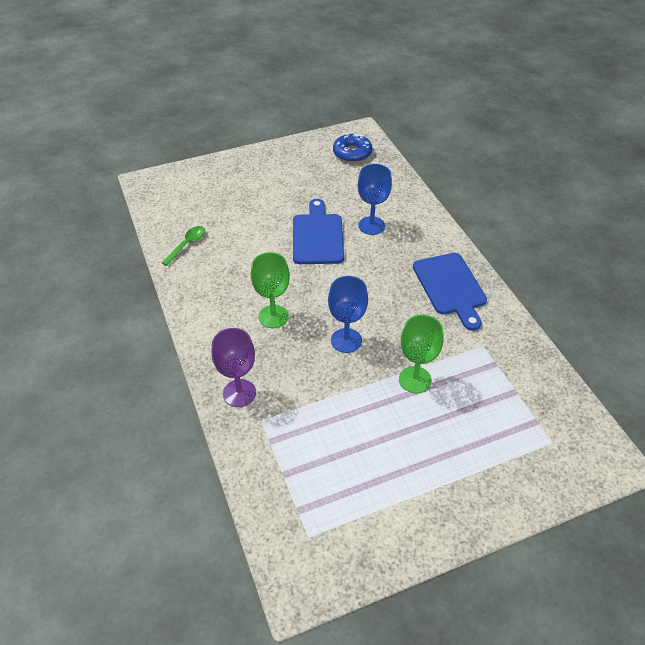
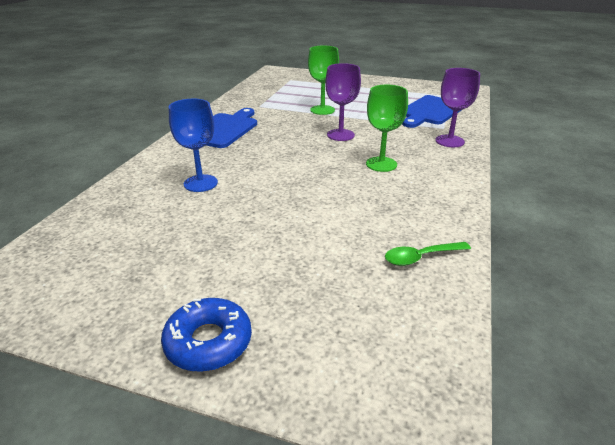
camera: 140 degrees left, 15 degrees down
blue cutting board [293,199,344,264] -> blue cutting board moved to [402,95,461,128]
blue goblet [328,276,368,353] -> purple goblet [325,63,361,141]
blue donut [333,134,372,162] -> blue donut moved to [161,298,252,372]

